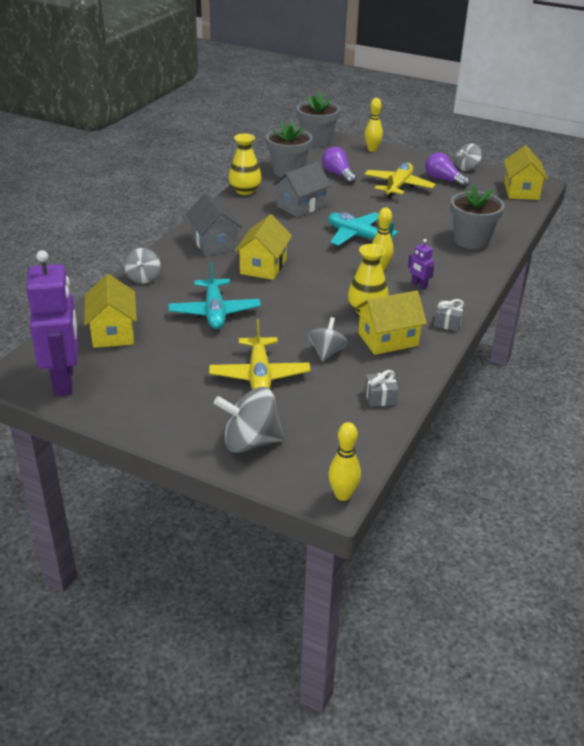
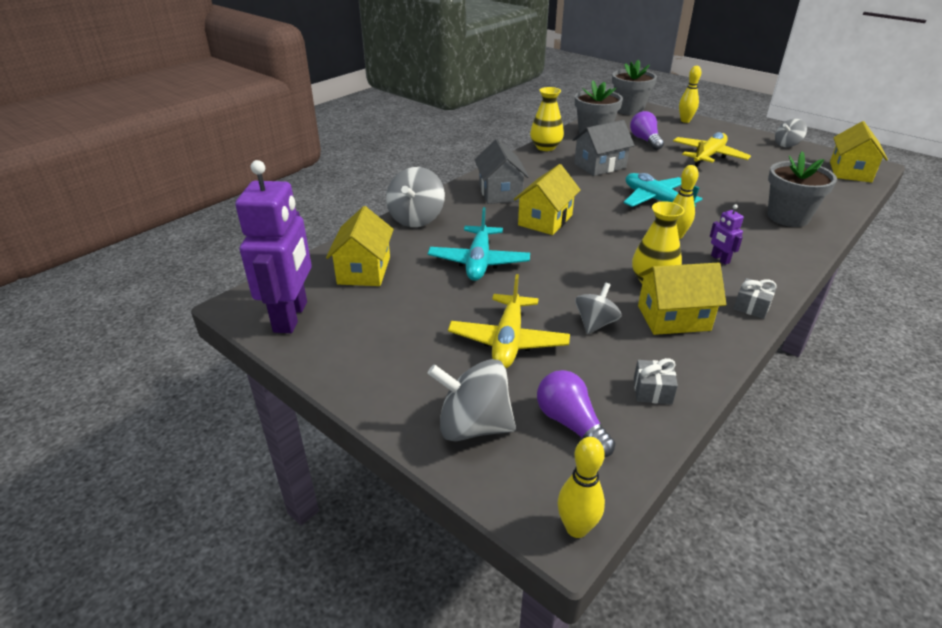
camera: 15 degrees right, 0 degrees up
grey spinning top [124,248,160,284] -> grey spinning top [386,167,445,227], size x1.59
purple light bulb [425,152,469,188] -> purple light bulb moved to [537,370,616,457]

